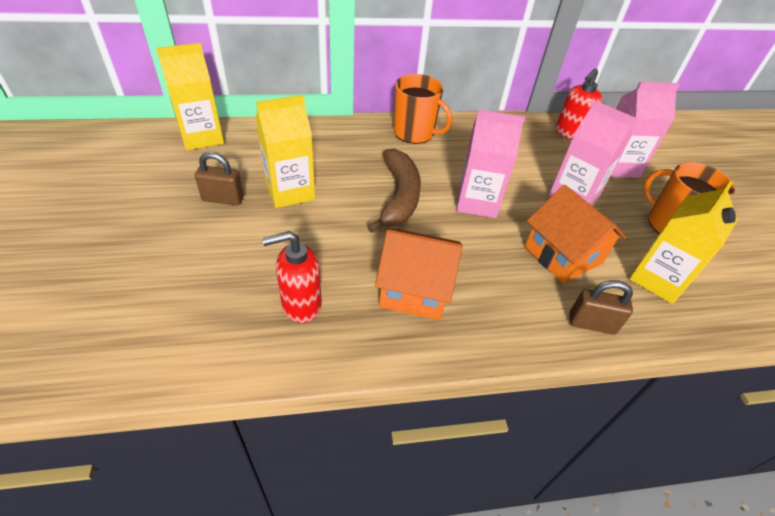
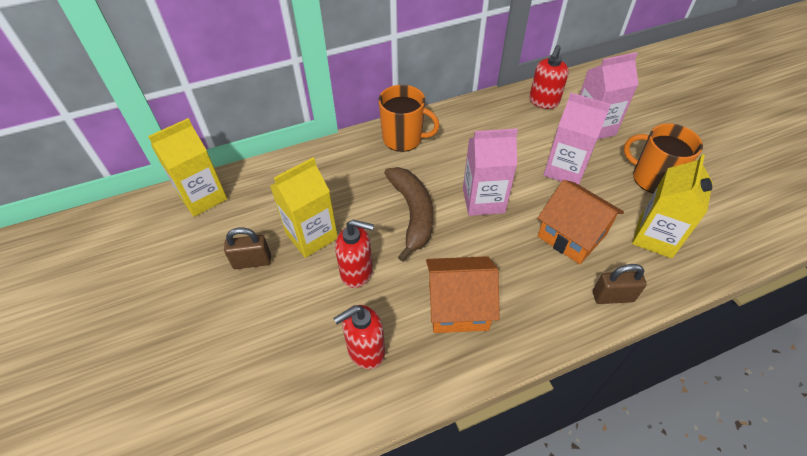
camera: 10 degrees left, 5 degrees up
none -> red soap dispenser [335,220,374,288]

